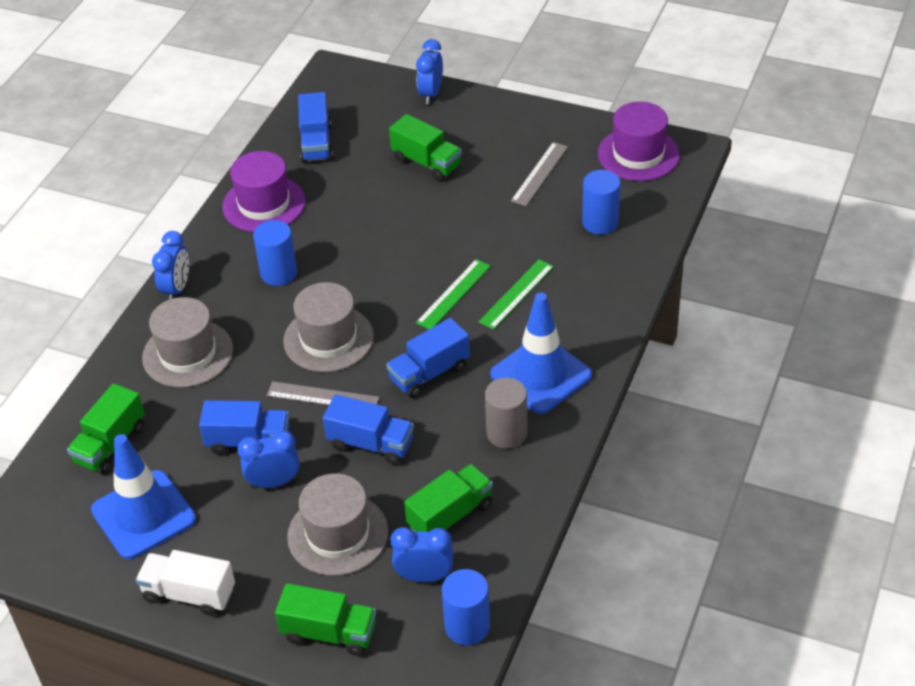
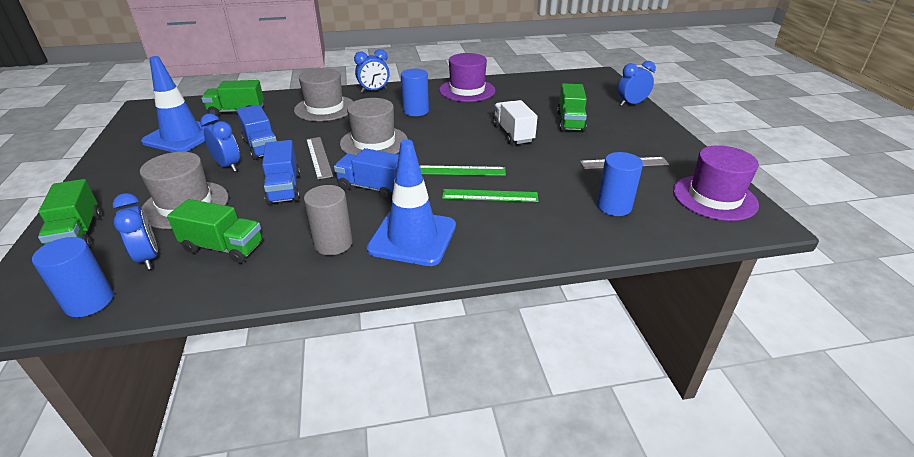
camera: 55 degrees right, 10 degrees down
white truck [136,550,235,616] -> white truck moved to [493,100,537,144]
blue truck [298,92,333,163] -> none

